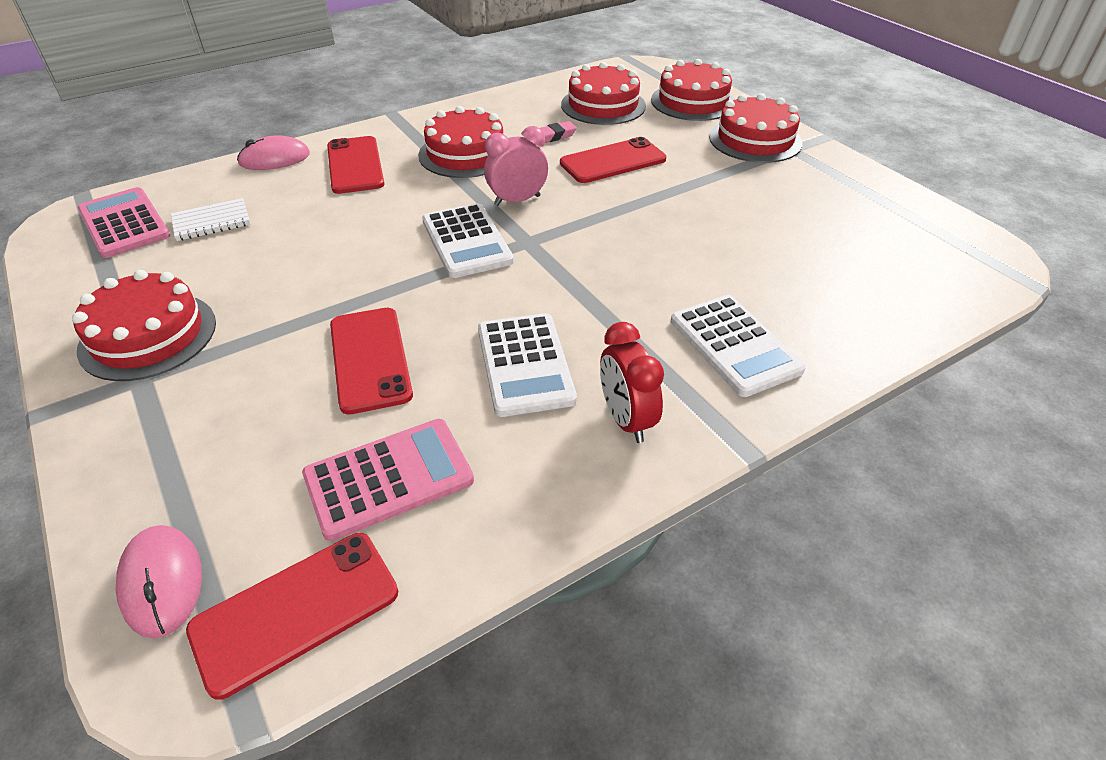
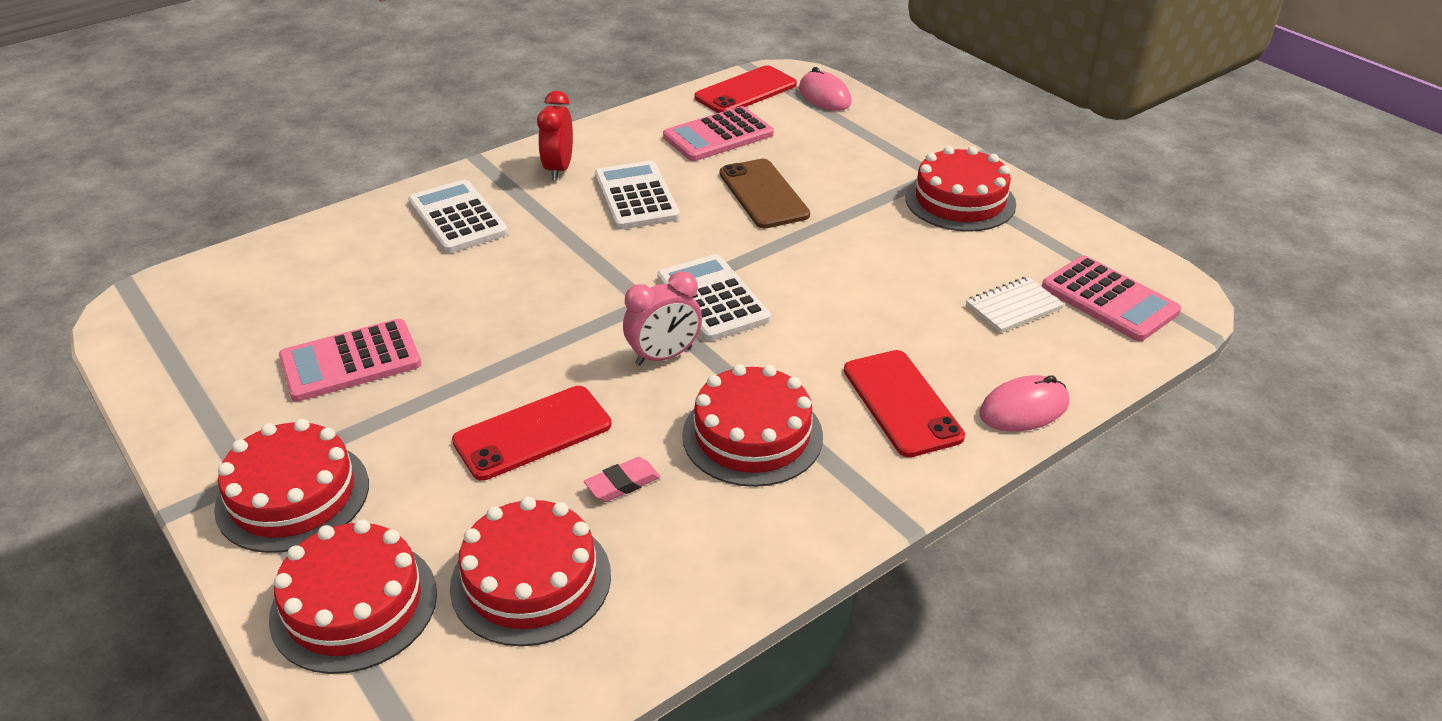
camera: 175 degrees right, 5 degrees down
red phone [330,308,413,414] -> brown phone [720,159,810,229]
red clock [600,322,664,443] -> red clock turned 150 degrees counterclockwise [537,91,573,181]
none -> pink calculator [279,319,422,402]

